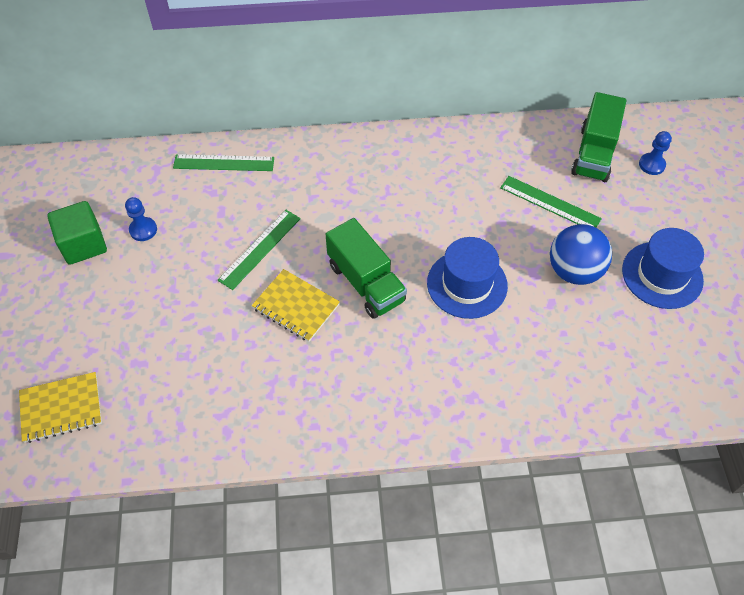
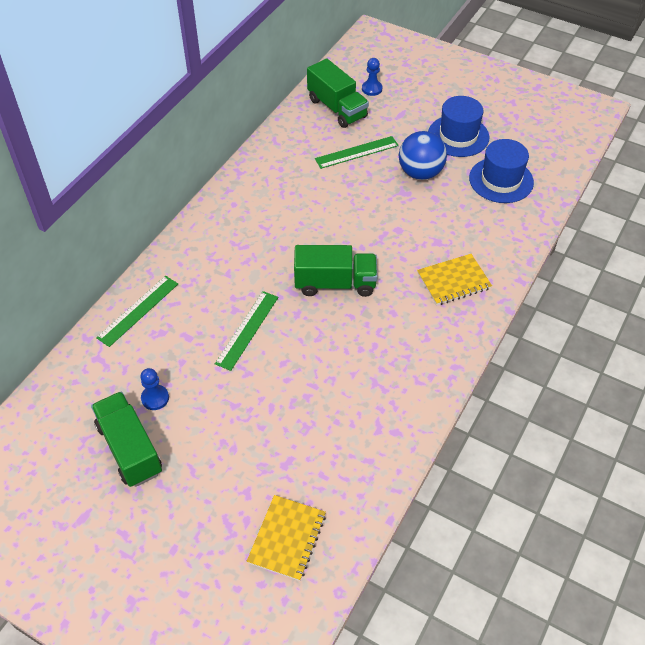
camera: 55 degrees left, 5 degrees down
green cube [47,201,107,265] -> green truck [91,391,162,487]
green ruler [218,210,301,290] -> green ruler turned 45 degrees clockwise [215,291,278,371]
yellow notebook [252,269,340,342] -> yellow notebook moved to [417,254,492,305]
blue hat [427,237,508,319] -> blue hat moved to [469,139,534,203]

